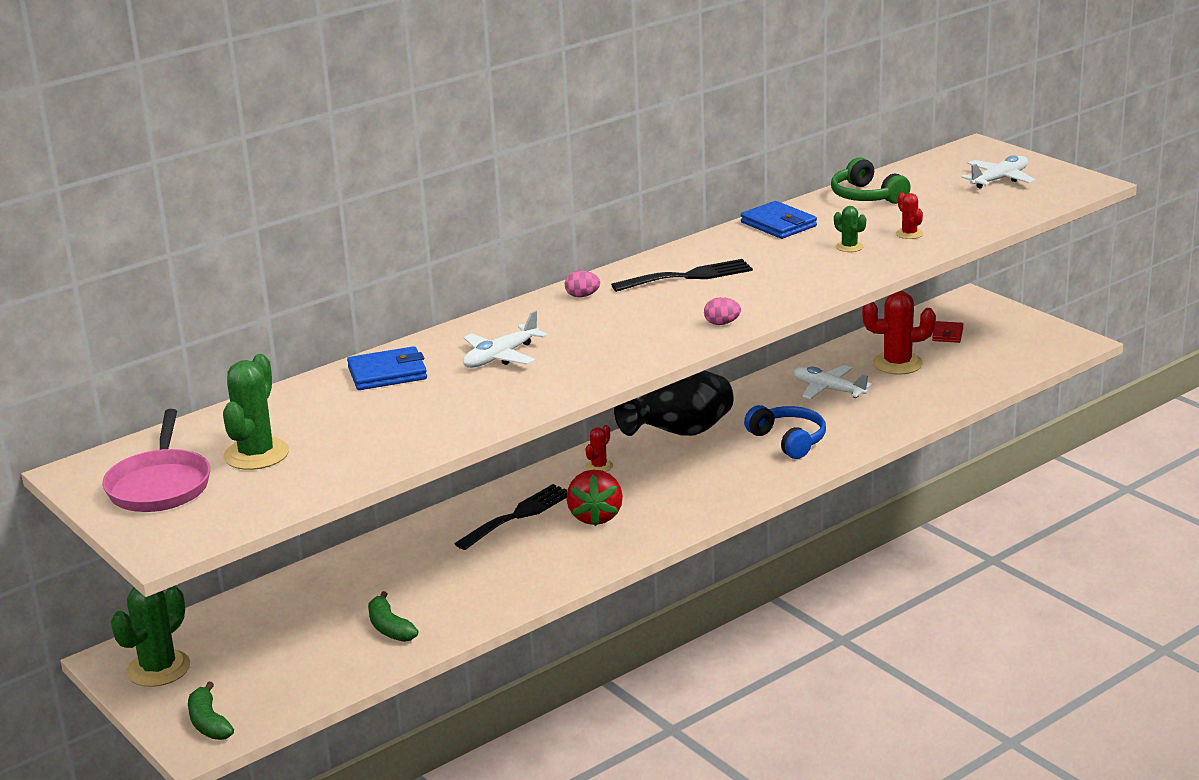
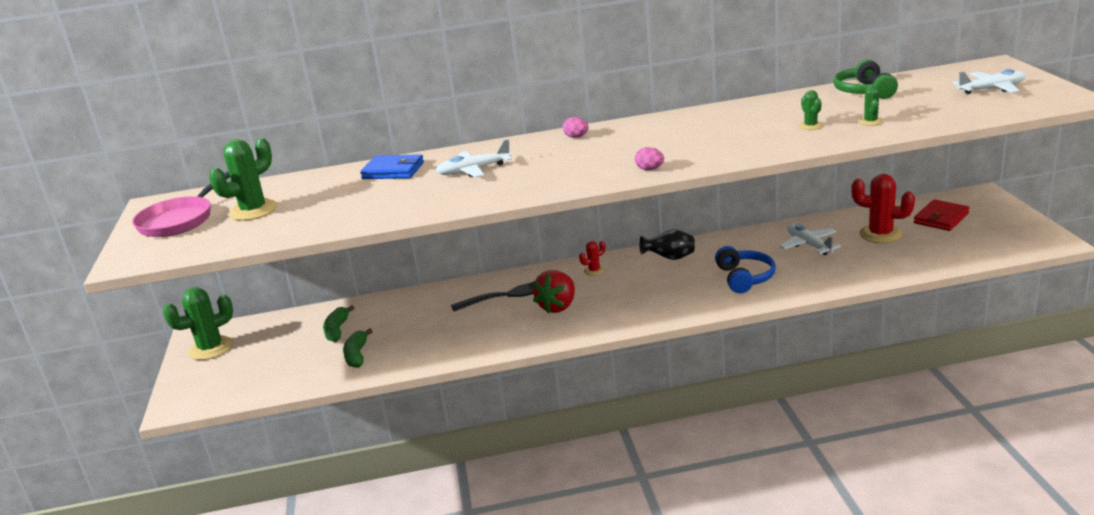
camera: 30 degrees right, 0 degrees up
green banana [188,681,234,740] -> green banana moved to [323,305,354,342]
black fork [611,259,753,292] -> none
black vase [614,371,734,436] -> black vase [639,229,695,260], size x0.57
blue wallet [741,201,817,239] -> none
red cactus [896,193,923,239] -> green cactus [859,85,883,126]
red wallet [932,321,963,343] -> red wallet [914,199,969,231], size x1.61

